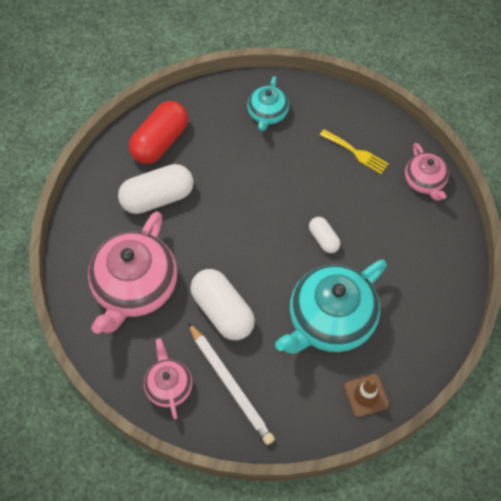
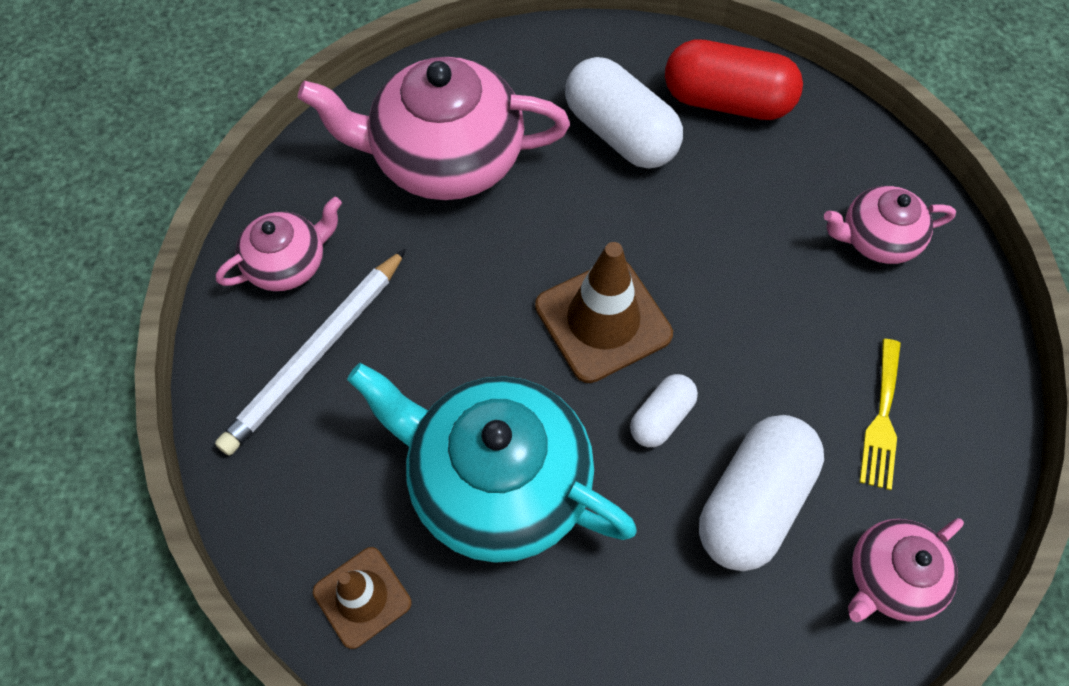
camera: 70 degrees right, 0 degrees up
white capsule [190,269,255,340] -> white capsule moved to [699,415,824,571]
turquoise teapot [247,76,289,131] -> pink teapot [824,186,956,264]
none -> brown traffic cone [535,242,673,383]

